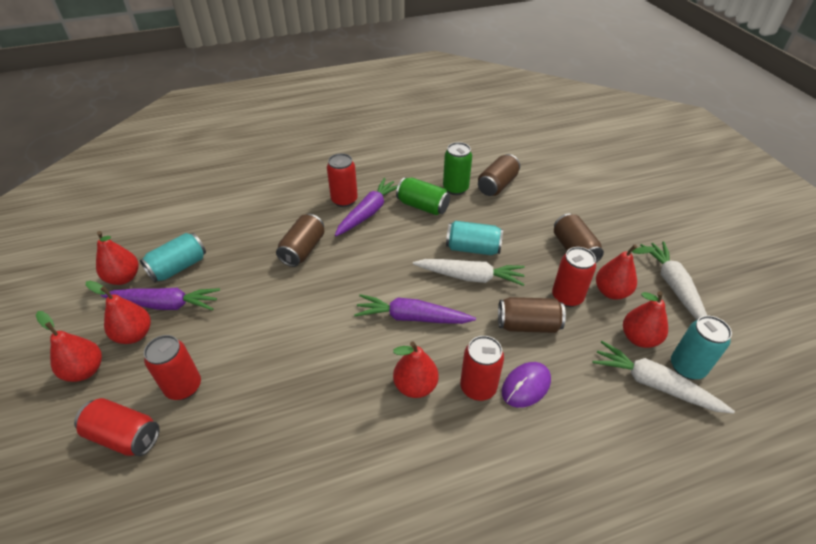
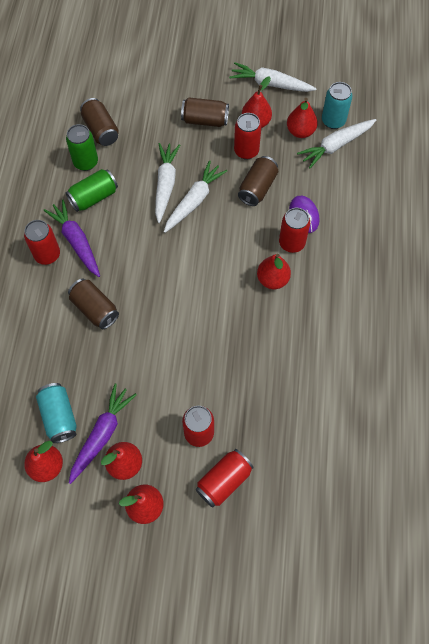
camera: 65 degrees left, 20 degrees up
purple carrot [354,294,476,324] -> none
turquoise can [446,221,503,255] -> white carrot [155,143,180,223]

